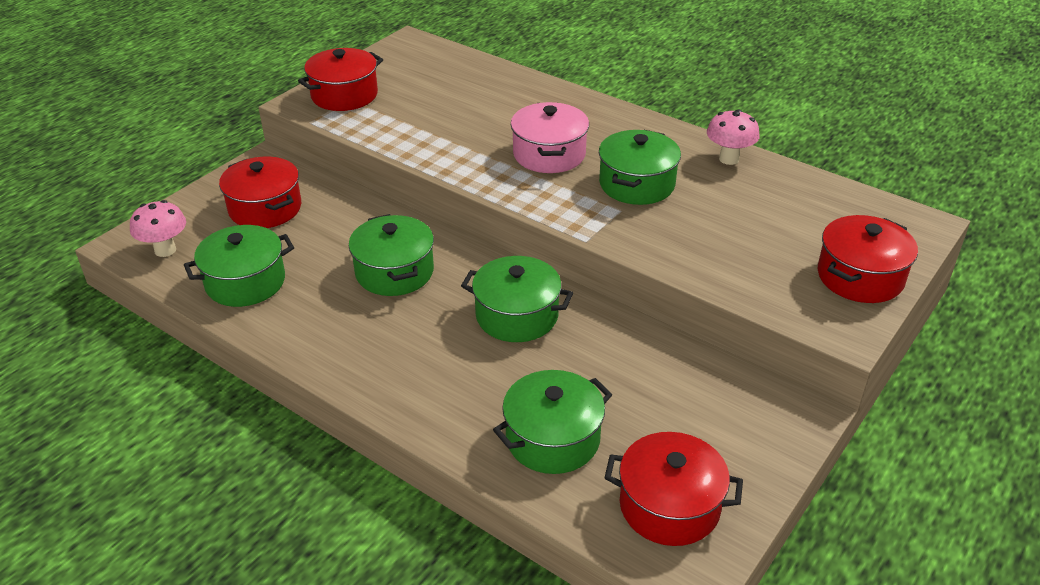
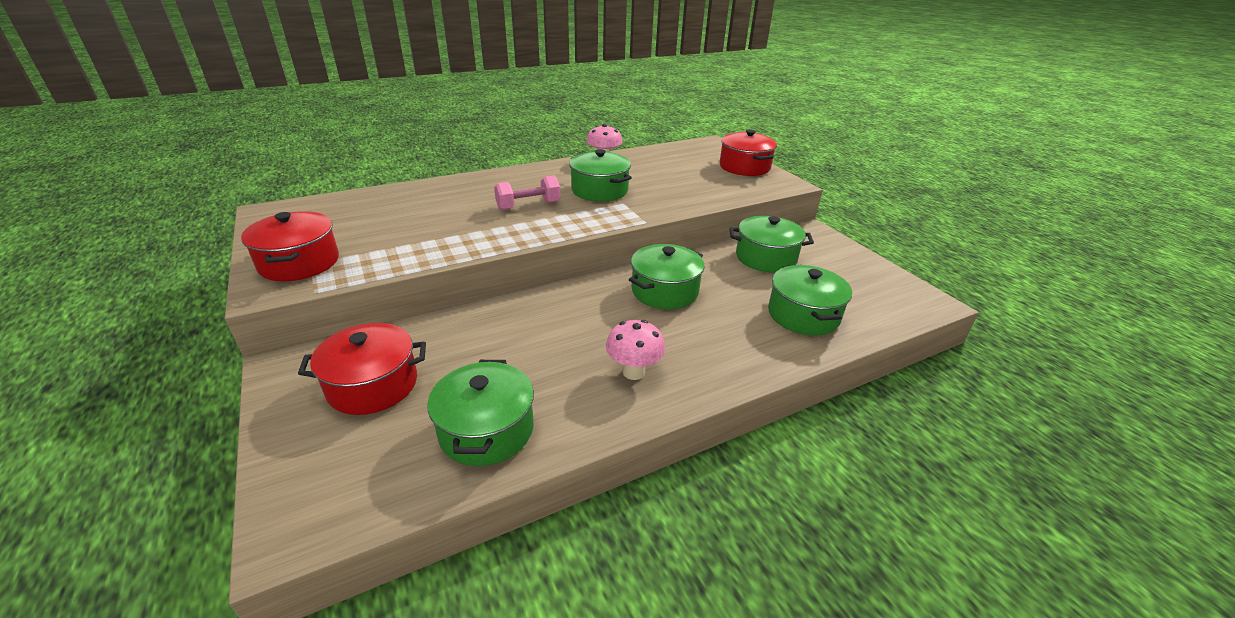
camera: 65 degrees left, 5 degrees down
pink mushroom [130,200,186,257] -> pink mushroom moved to [606,320,665,380]
green pot [349,214,434,296] -> green pot moved to [729,216,814,273]
pink pot [511,102,589,173] -> pink dumbbell [494,175,561,210]
red pot [605,432,743,546] -> none

